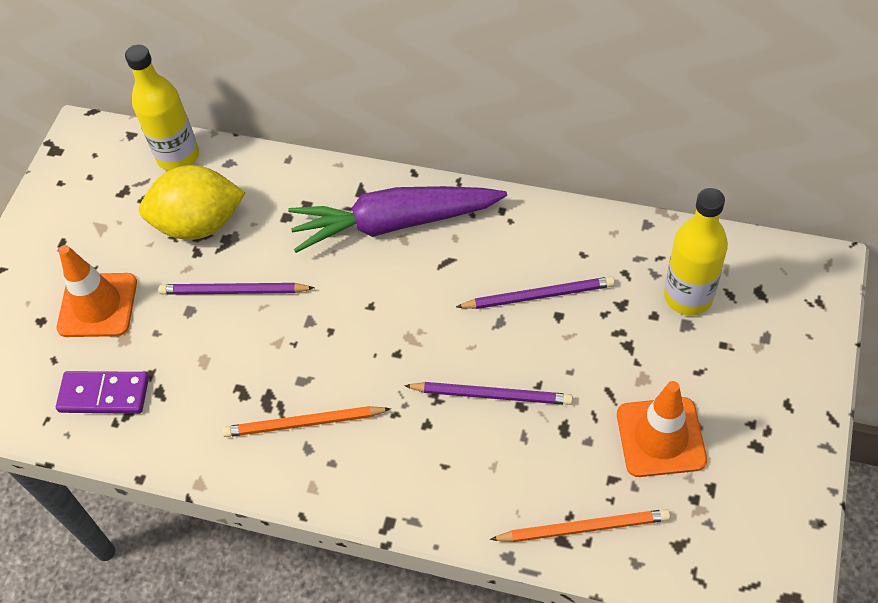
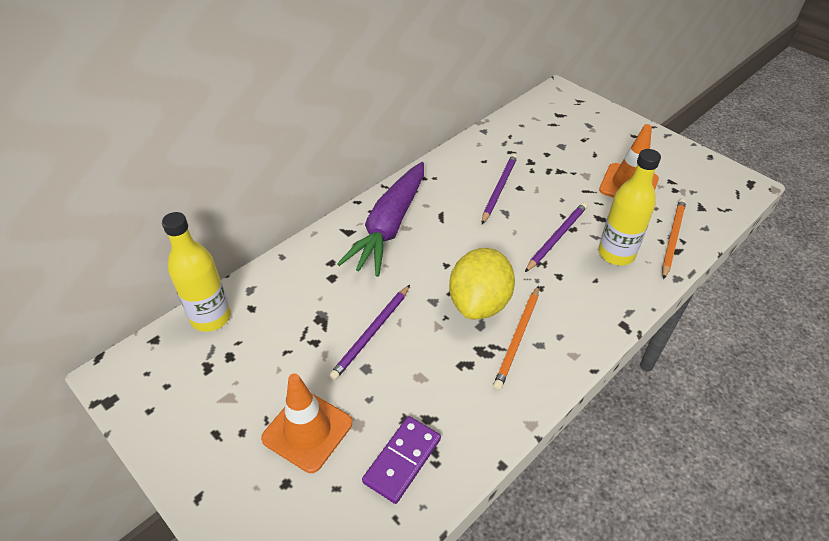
camera: 65 degrees left, 10 degrees down
yellow lemon [139,165,245,240] -> yellow lemon moved to [449,248,515,319]
yellow bottle [664,188,728,316] -> yellow bottle moved to [598,149,661,265]

